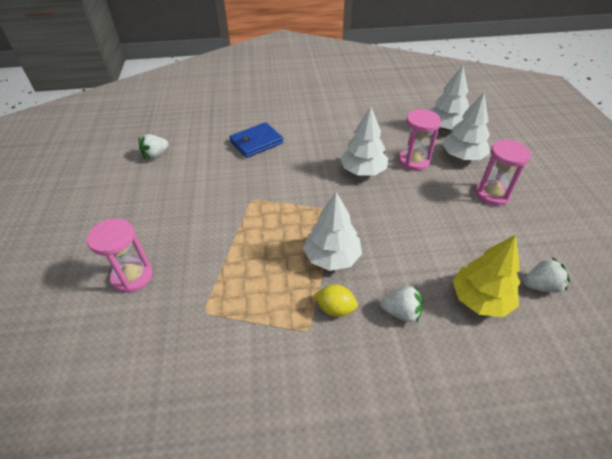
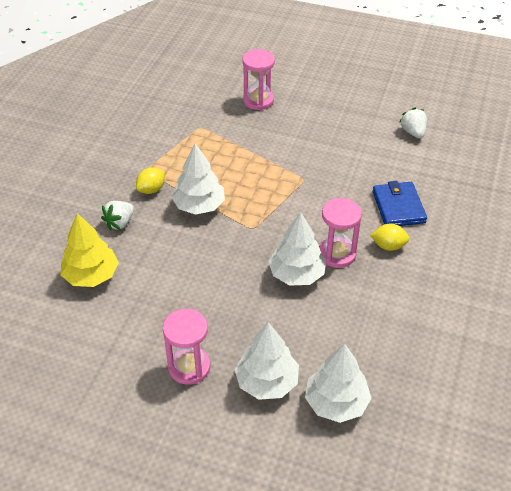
camera: 115 degrees right, 0 degrees up
pink hourglass [399,109,441,171] -> pink hourglass moved to [319,198,362,268]
white strawberry [524,257,570,293] -> none
none -> yellow lemon [370,224,410,251]

